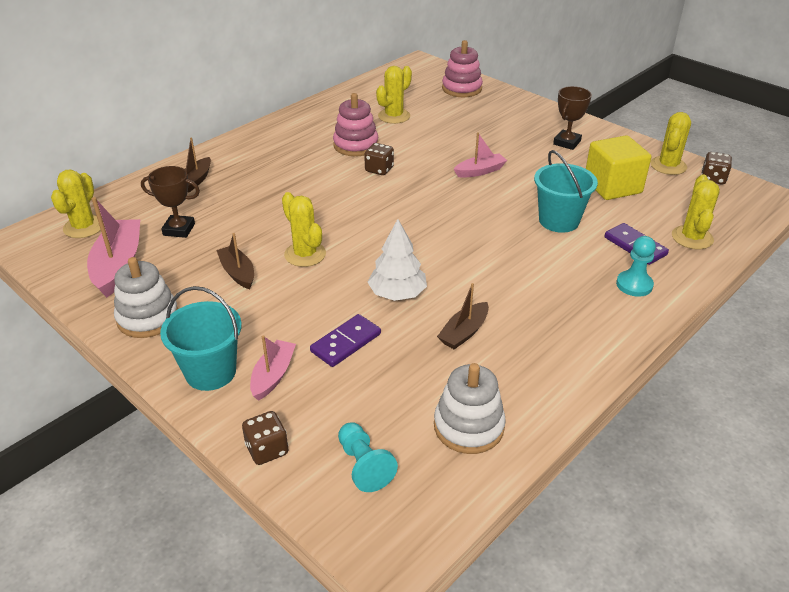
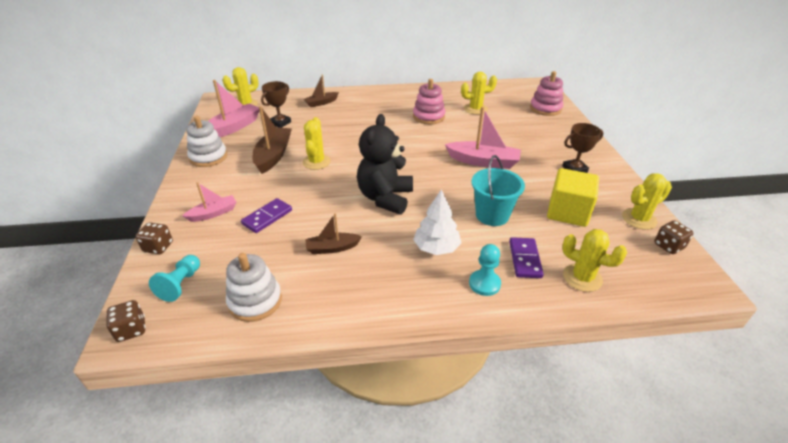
camera: 40 degrees right, 0 degrees up
brown trophy [141,166,200,238] -> brown trophy turned 75 degrees clockwise [261,81,291,128]
turquoise bucket [160,286,242,391] -> none
brown boat [216,233,254,289] -> brown boat [252,106,292,174], size x1.68
purple domino [310,314,381,367] -> purple domino turned 45 degrees counterclockwise [241,198,292,233]
brown dice [364,143,394,175] -> brown dice moved to [106,300,146,342]
white tree [367,219,427,301] -> white tree moved to [413,189,461,255]
pink boat [454,132,507,178] -> pink boat [445,107,521,169], size x1.68
yellow cactus [672,174,720,249] -> yellow cactus turned 75 degrees clockwise [562,229,627,292]
none -> black teddy bear [357,114,413,215]

